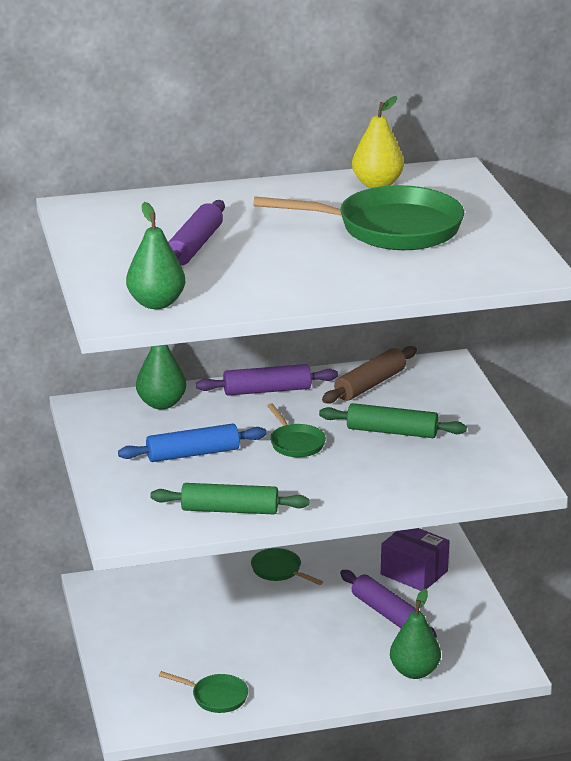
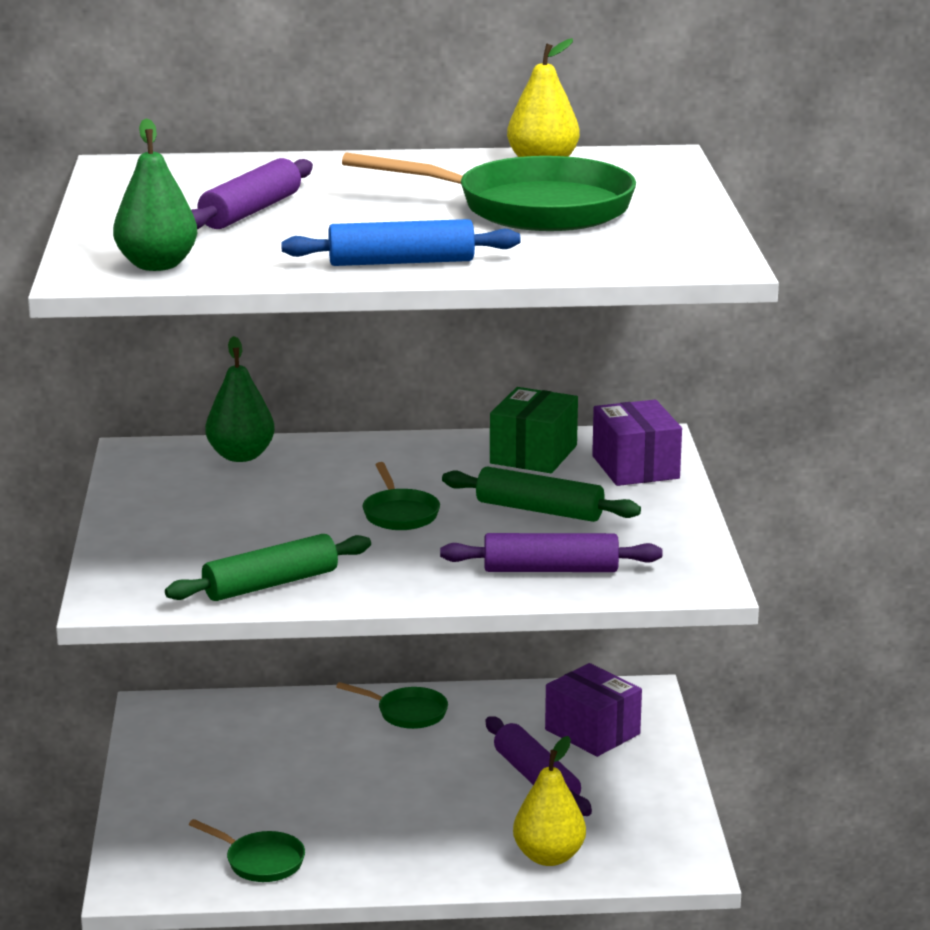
camera: 10 degrees right, 5 degrees down
blue rolling pin [118,424,267,462] -> blue rolling pin moved to [281,219,521,266]
green rolling pin [150,483,309,514] -> green rolling pin turned 45 degrees counterclockwise [165,534,371,601]
purple rolling pin [196,364,338,396] -> purple rolling pin moved to [440,533,662,572]
green pan [251,548,323,585] -> green pan turned 150 degrees clockwise [336,682,448,729]
brown rolling pin [322,346,417,404] -> green box [490,387,578,473]
green pear [390,588,441,679] -> yellow pear [513,736,586,866]
none -> purple box [592,400,682,486]

